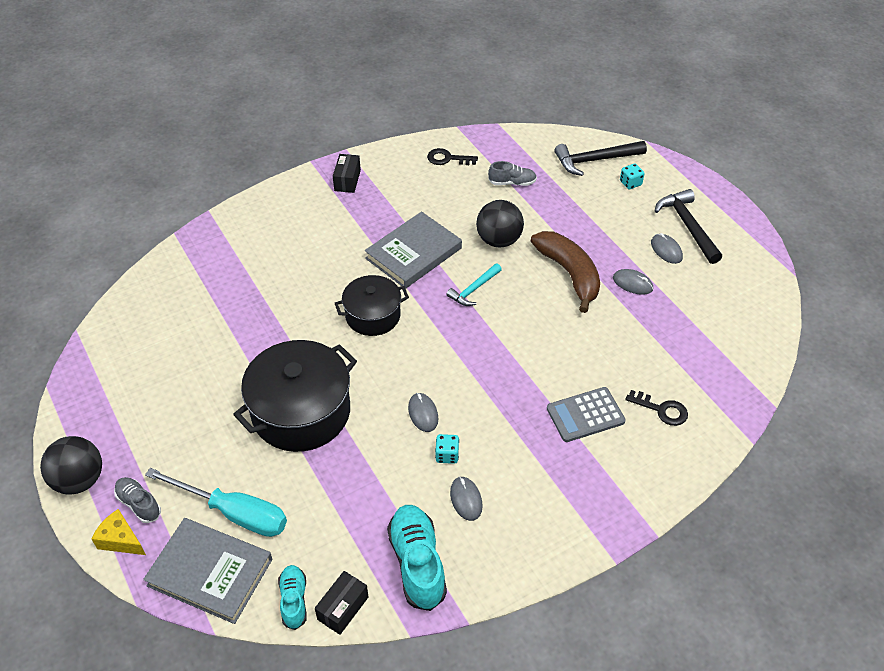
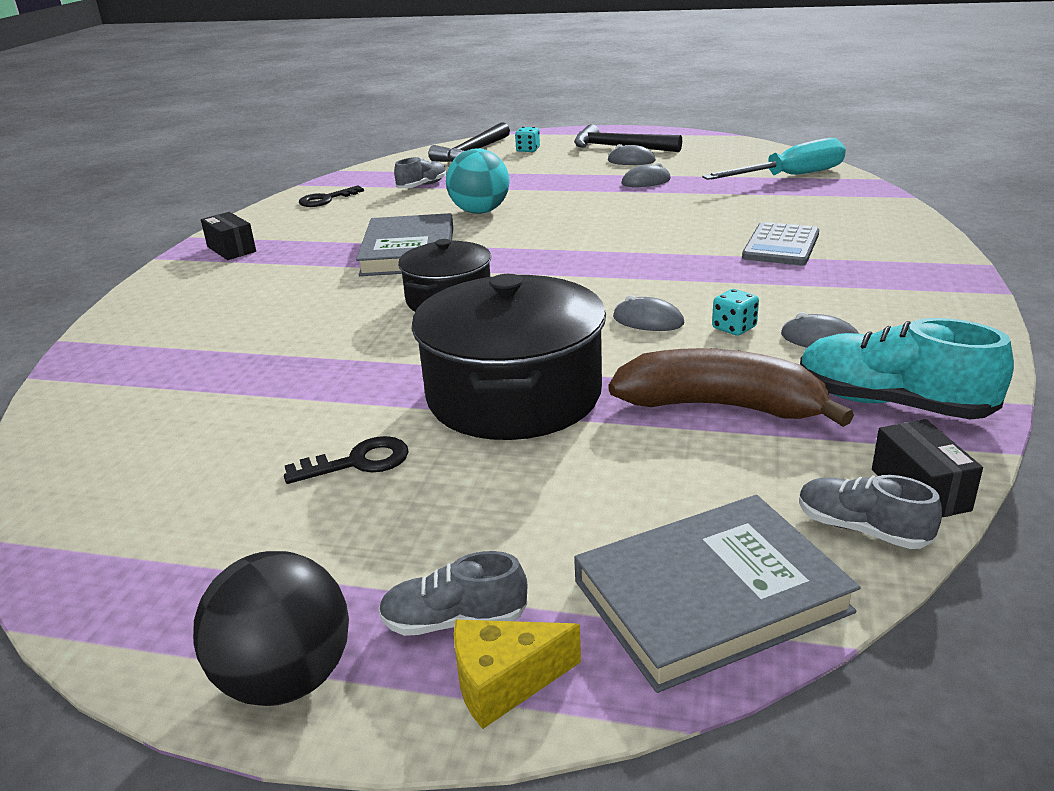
camera: 45 degrees left, 20 degrees down
turquoise screwdriver [145,468,287,537] -> turquoise screwdriver moved to [702,138,846,180]
turquoise shoe [278,565,307,630] -> grey shoe [799,475,942,549]
turquoise hammer [446,263,502,306] -> none
black ball [476,200,524,248] -> turquoise ball [446,148,509,214]
brown banana [531,231,600,313] -> brown banana moved to [609,348,854,427]
black key [626,390,688,426] -> black key moved to [284,436,409,484]

